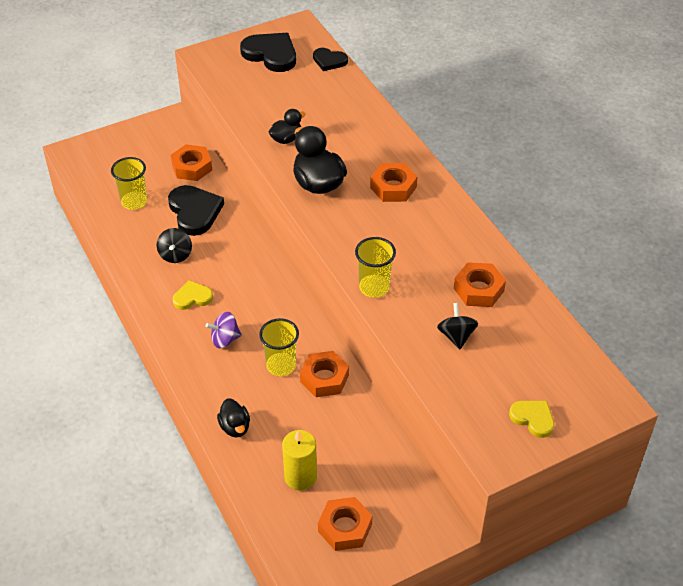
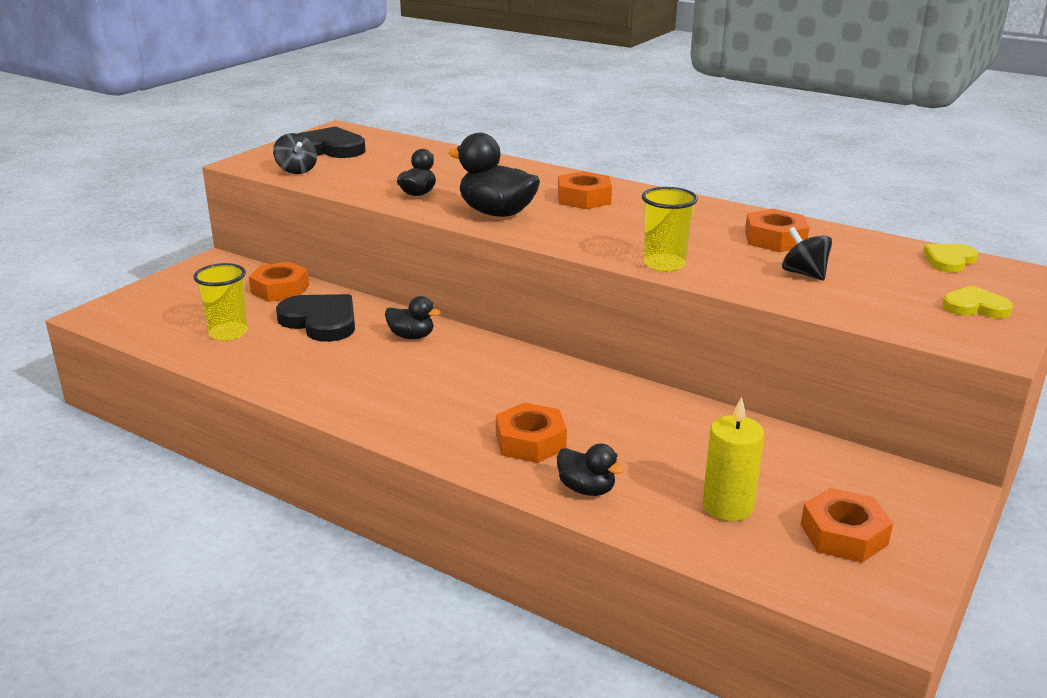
camera: 30 degrees left, 20 degrees down
black spinning top [157,228,192,263] -> black spinning top moved to [273,133,317,174]
yellow heart [173,280,213,310] -> yellow heart moved to [923,244,978,273]
purple spinning top [206,312,242,348] -> none
yellow cup [259,318,299,376] -> none
orange nut [300,351,349,397] -> orange nut moved to [496,402,567,463]
black heart [313,48,348,71] -> none
none -> black duck [385,296,441,339]

